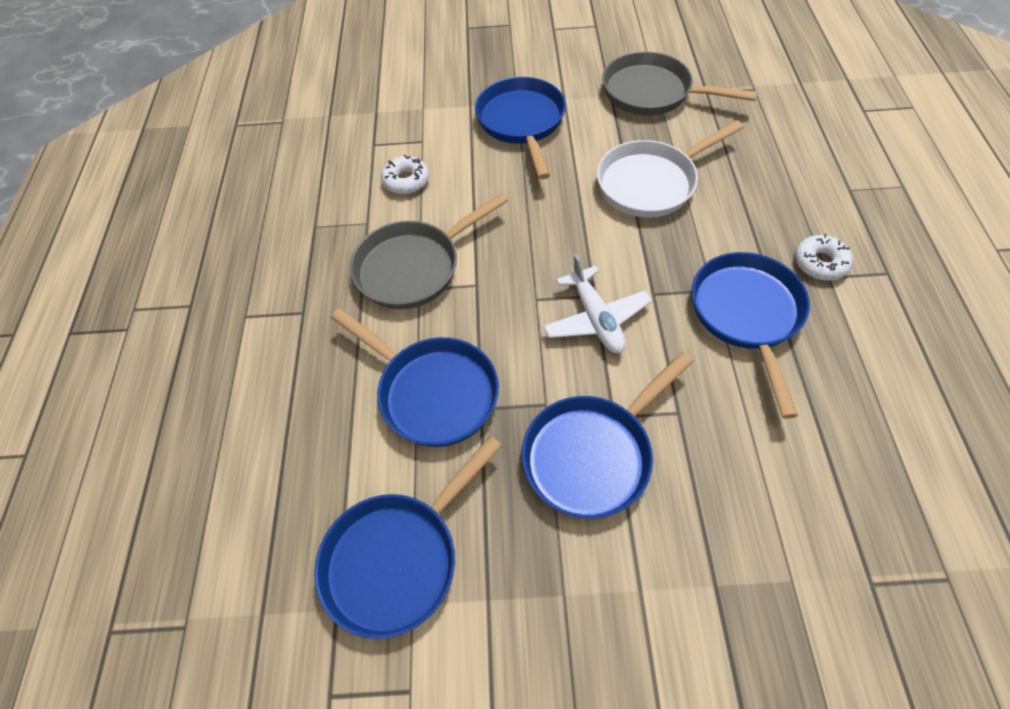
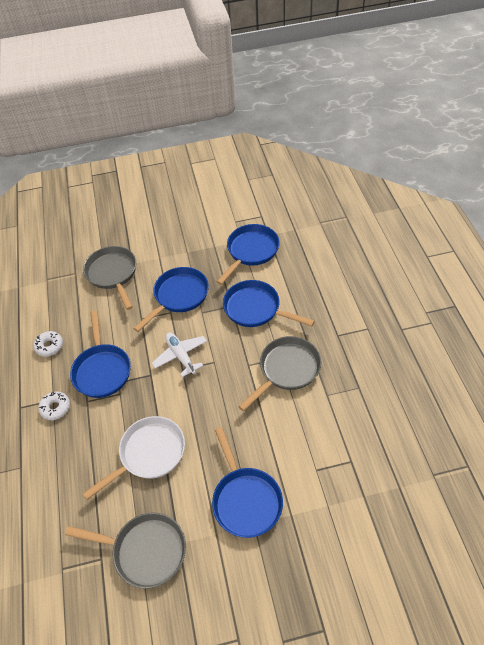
camera: 170 degrees right, 5 degrees down
white donut [381,155,429,195] -> white donut moved to [33,331,63,356]
none -> grey pan [83,246,136,310]

